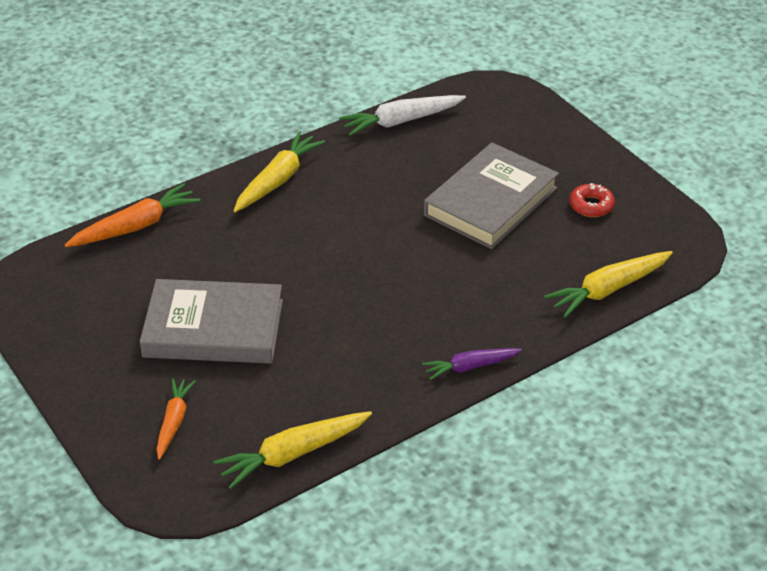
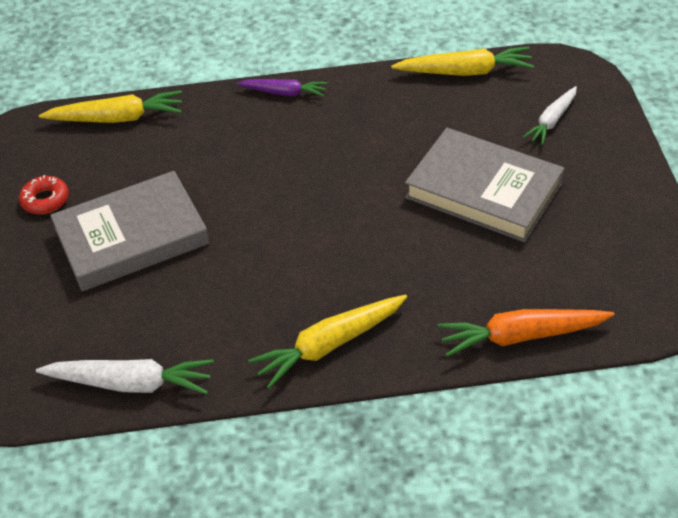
camera: 150 degrees left, 5 degrees up
orange carrot [156,378,196,460] -> white carrot [523,86,577,145]

